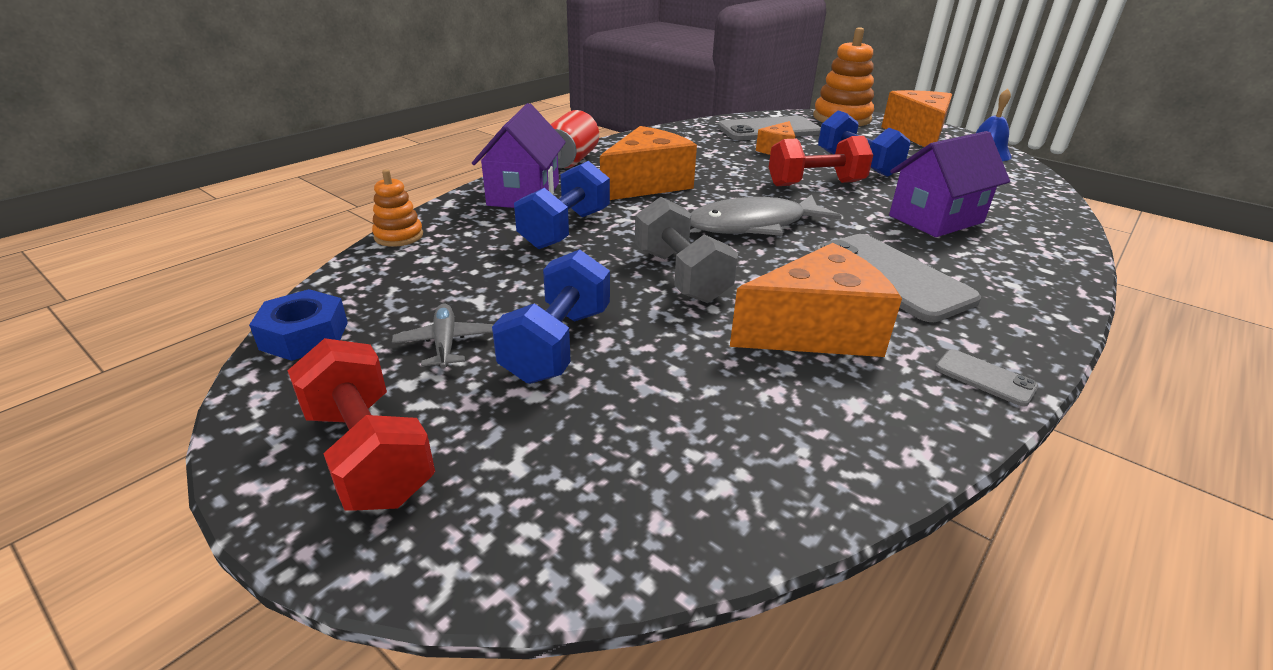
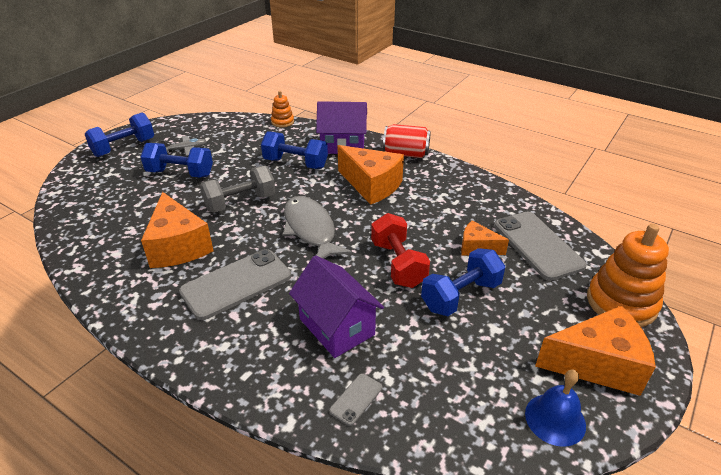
camera: 85 degrees right, 5 degrees up
blue nut [249,289,348,361] -> none
red dumbbell [287,338,435,511] -> blue dumbbell [85,113,154,157]
grey phone [935,349,1038,406] -> grey phone moved to [329,373,382,426]

